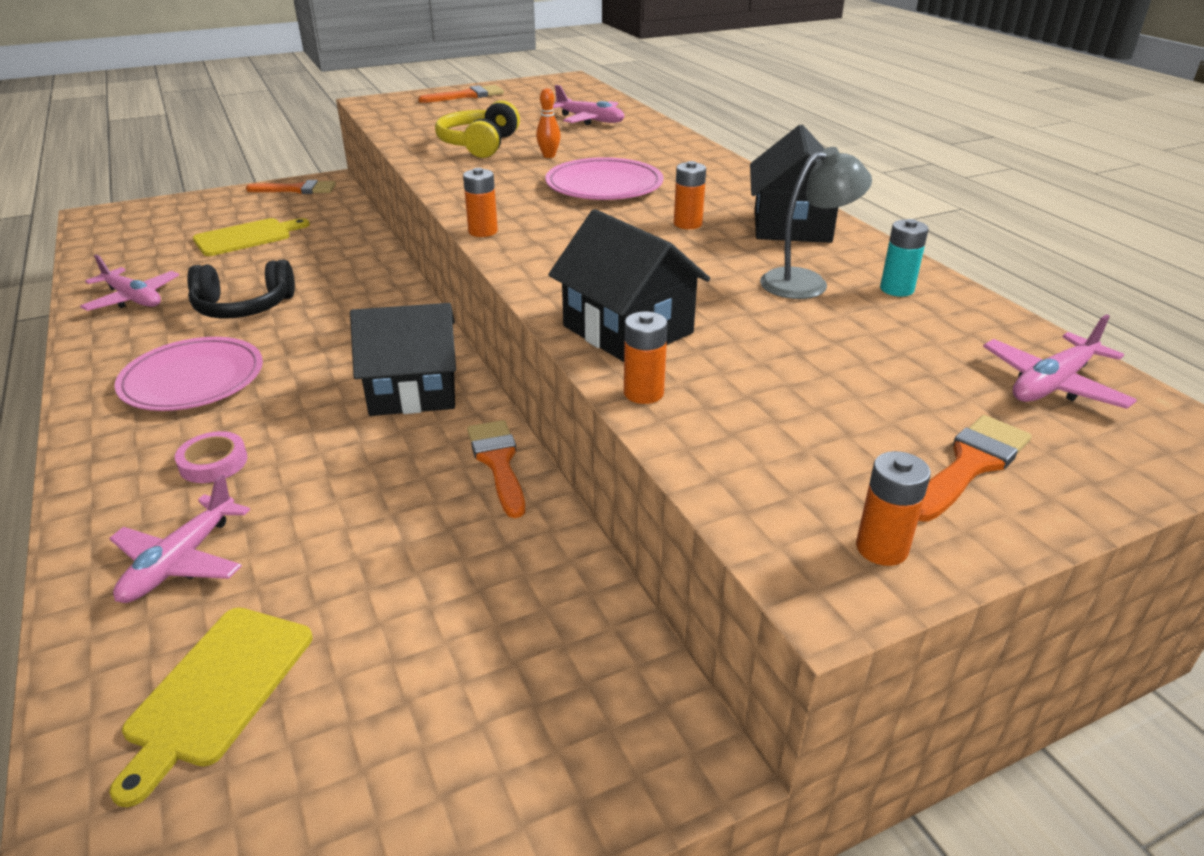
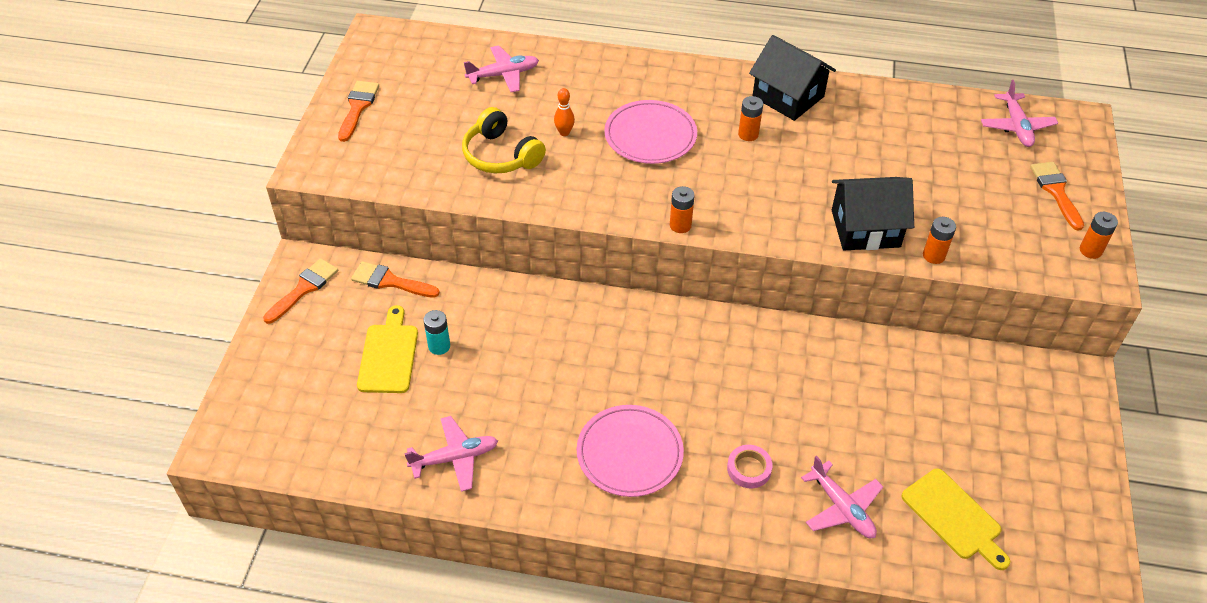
camera: 55 degrees left, 15 degrees up
black headphones [187,260,295,318] -> none
black house [350,303,456,416] -> none
orange brush [467,420,525,518] -> orange brush moved to [351,261,440,298]
grey lamp [760,147,872,299] -> none
turquoise battery [880,219,929,297] -> turquoise battery moved to [424,310,450,355]

